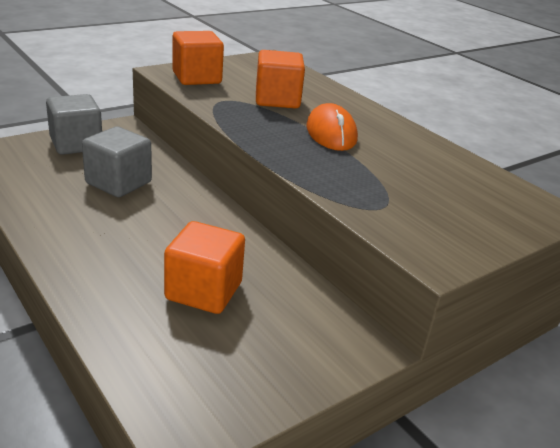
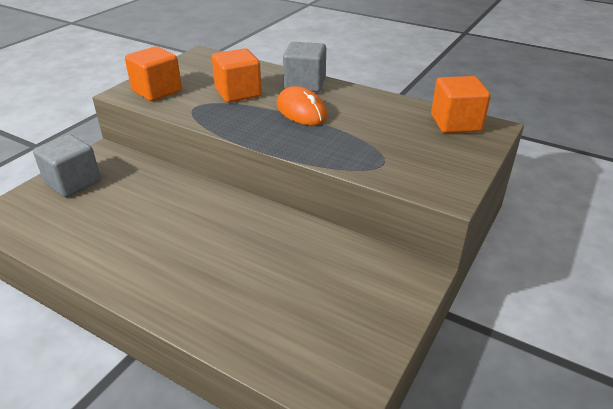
camera: 20 degrees left, 5 degrees up
grey cube [82,127,152,197] -> grey cube moved to [283,42,326,92]
orange cube [164,221,245,314] -> orange cube moved to [431,76,491,133]

